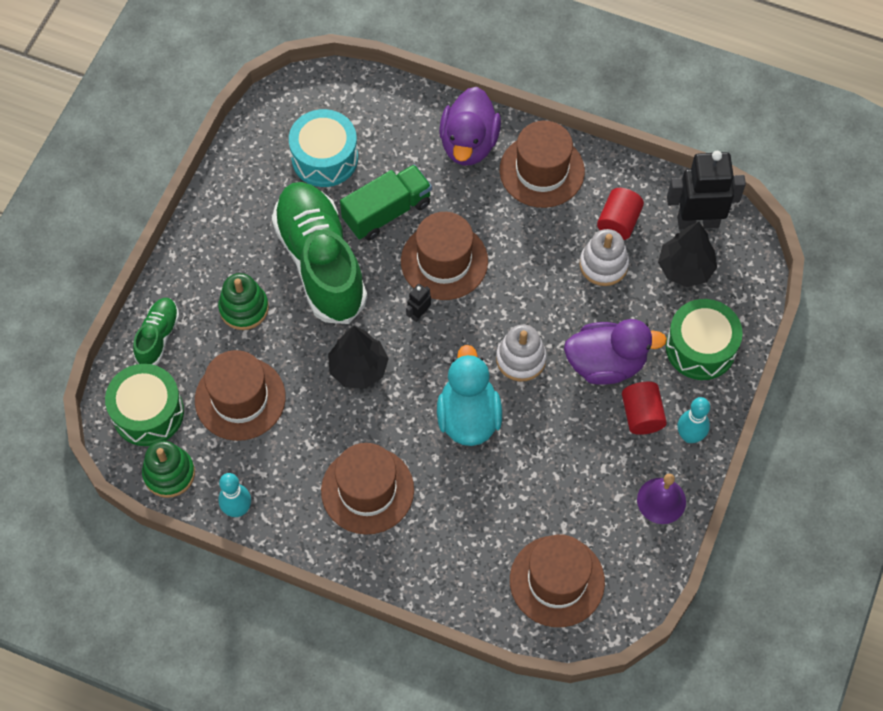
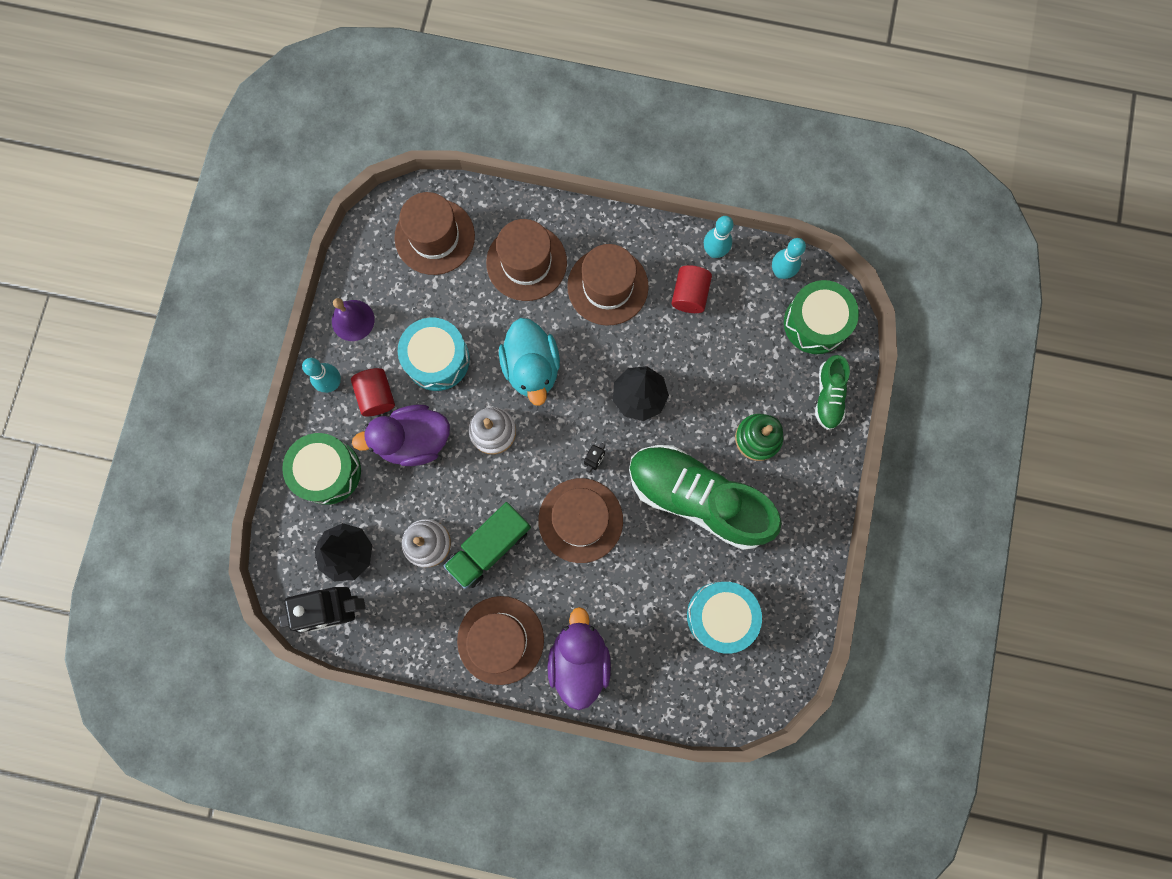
camera: 170 degrees right, 15 degrees up
green stacking toy [142,441,195,498] -> turquoise bowling pin [772,238,806,279]
brown hat [195,350,286,441] -> brown hat moved to [486,219,567,301]
green shoe [272,182,367,324] -> green shoe turned 150 degrees clockwise [629,445,782,550]
green truck [340,164,432,240] -> green truck moved to [444,502,531,589]
red cylinder [597,188,644,240] -> red cylinder moved to [672,265,712,313]
none -> turquoise drum [398,317,470,391]

